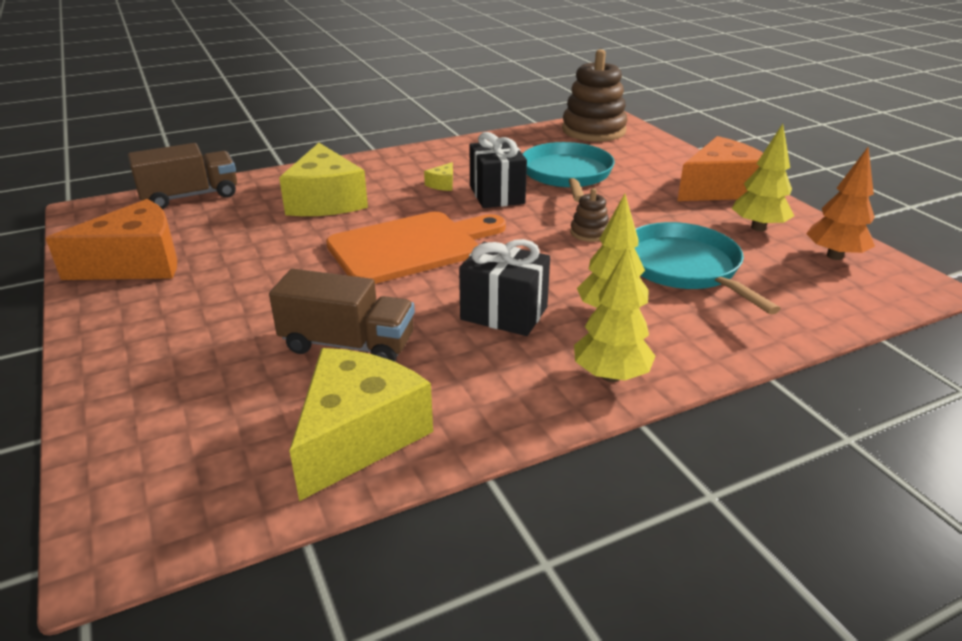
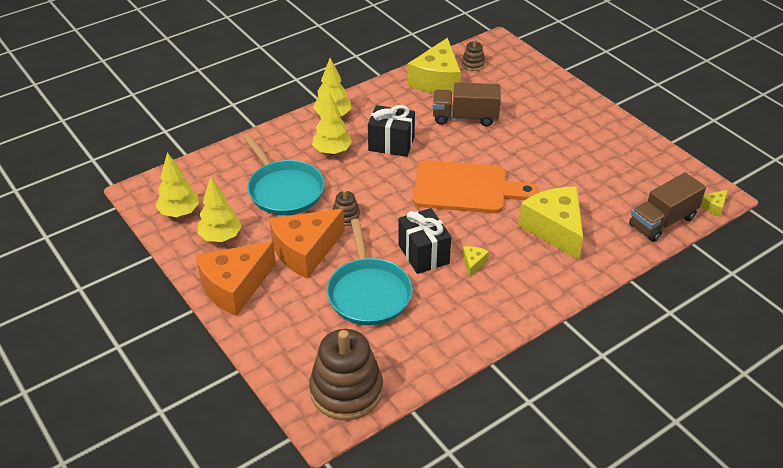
camera: 170 degrees right, 10 degrees up
orange cheese [46,199,177,280] -> orange cheese moved to [269,208,345,279]
orange cutting board [326,212,506,284] -> orange cutting board turned 135 degrees counterclockwise [413,160,539,213]
orange tree [806,147,875,260] -> yellow tree [156,152,199,217]
none -> brown stacking toy [462,39,485,71]
none -> yellow cheese [701,190,728,217]

